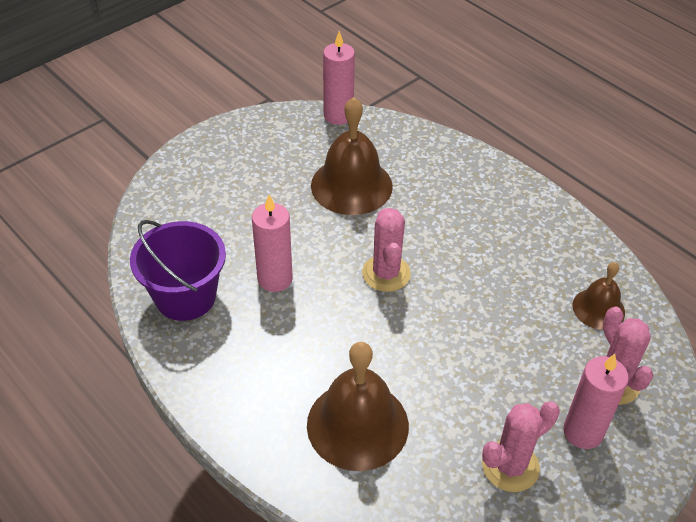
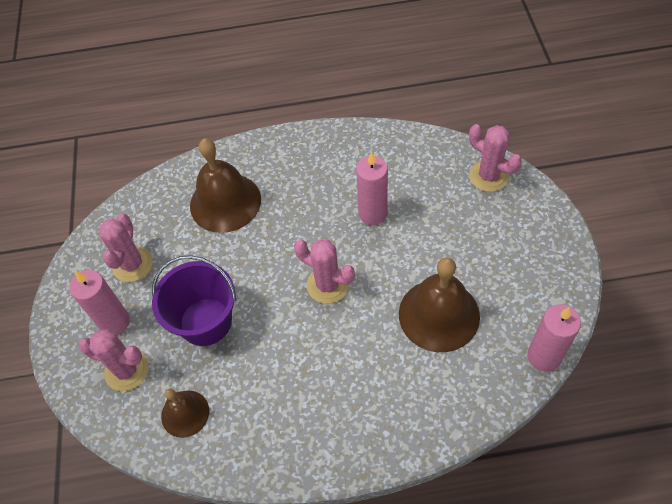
camera: 130 degrees right, 10 degrees up
purple bucket [130,220,226,321] -> purple bucket moved to [152,255,236,346]
none -> pink cactus [469,124,522,192]

